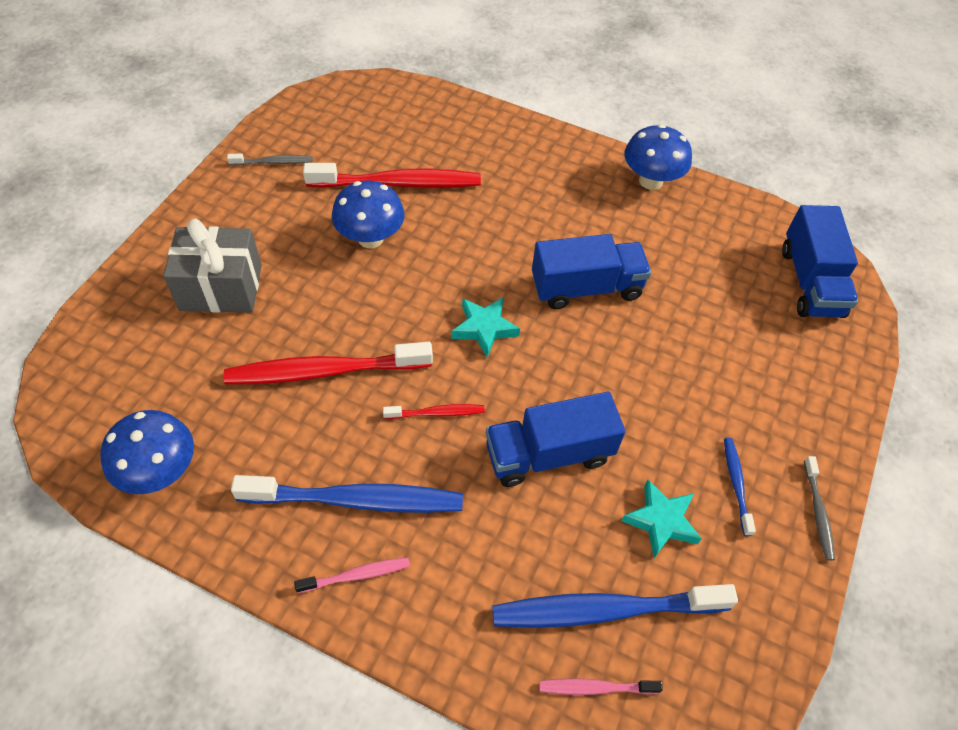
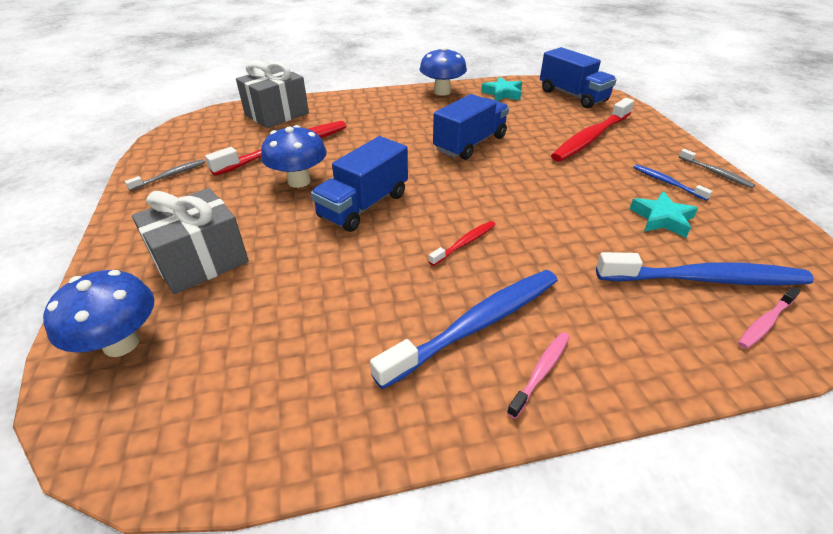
camera: 35 degrees left, 15 degrees down
blue mushroom [100,410,194,494] -> blue mushroom moved to [43,270,154,357]
red toothbrush [224,342,433,384] -> red toothbrush moved to [551,98,634,162]
turquoise star [452,297,520,358] -> turquoise star moved to [481,77,522,101]
blue truck [486,392,625,487] -> blue truck moved to [311,136,408,232]
blue toothbrush [492,584,738,628] -> blue toothbrush turned 135 degrees counterclockwise [596,252,814,285]
none -> grey gift [236,60,309,128]

